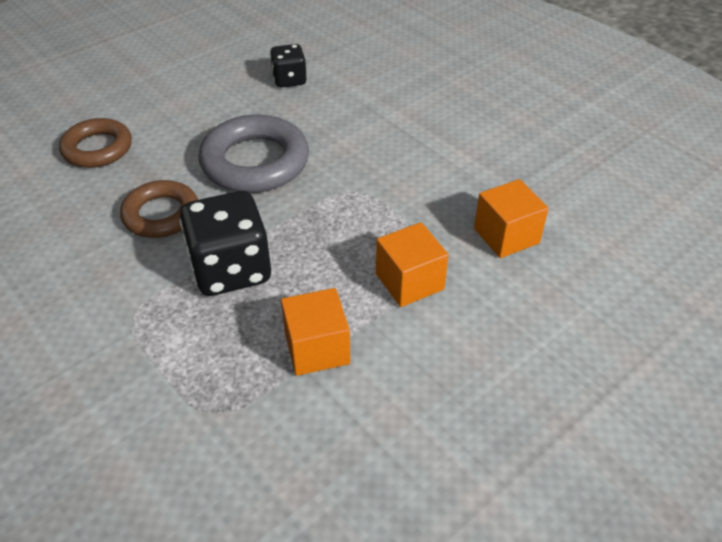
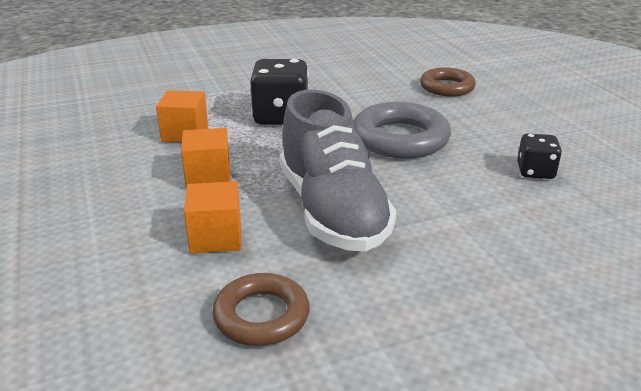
camera: 110 degrees right, 15 degrees down
brown ring [120,180,198,238] -> brown ring moved to [212,273,310,346]
none -> grey shoe [280,89,396,252]

